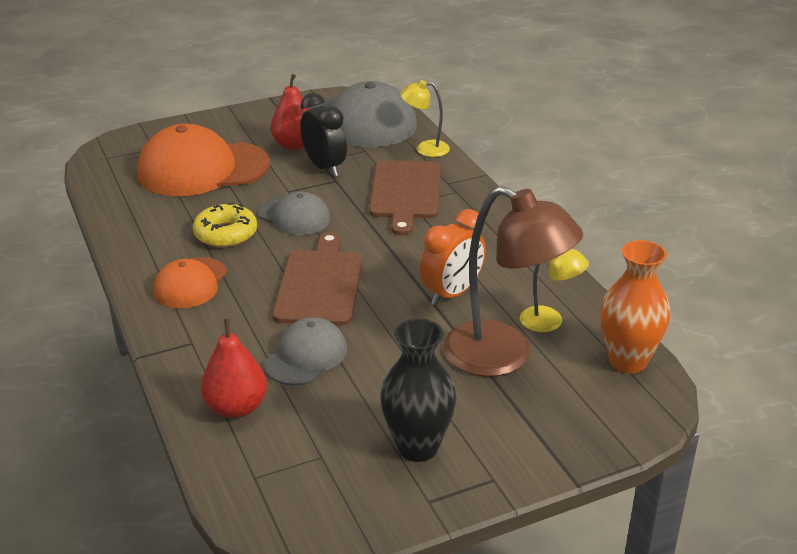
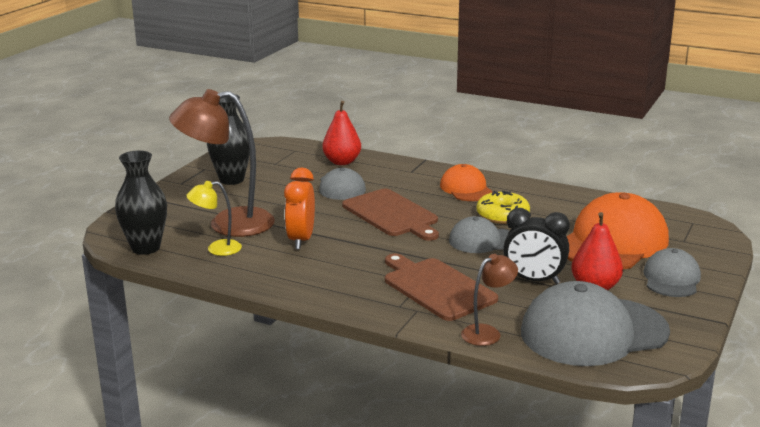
camera: 140 degrees right, 10 degrees down
yellow lamp [400,80,450,157] -> brown lamp [461,254,518,346]
orange vase [600,240,671,373] -> black vase [115,150,167,255]
none -> grey cap [643,248,701,297]

